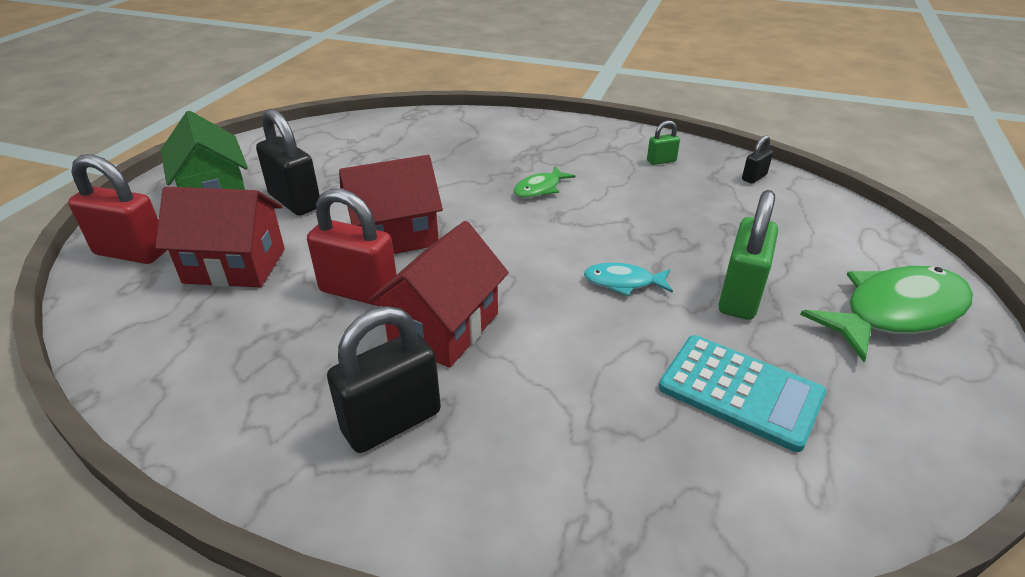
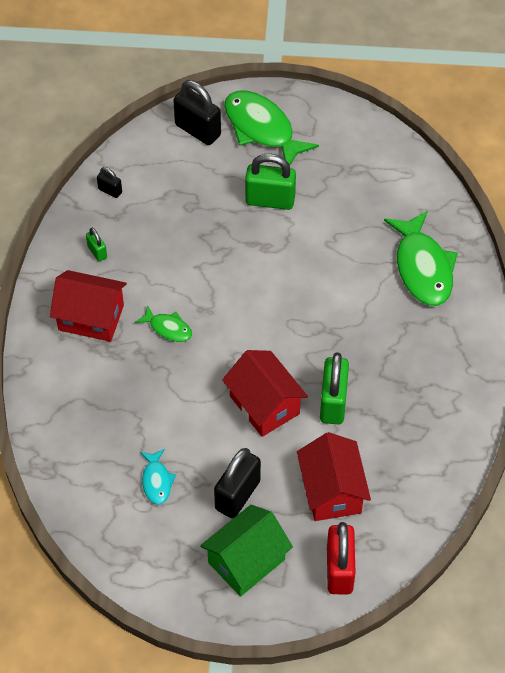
camera: 105 degrees left, 20 degrees up
red padlock [307,189,397,306] -> green padlock [320,352,349,424]
black padlock [327,306,441,453] -> black padlock moved to [173,80,221,145]
red house [369,221,509,368] -> red house moved to [50,270,127,342]
turquoise fish [584,263,673,296] -> turquoise fish moved to [140,449,176,505]
turquoise calculator [659,335,826,452] -> none
none -> green fish [384,211,458,306]

